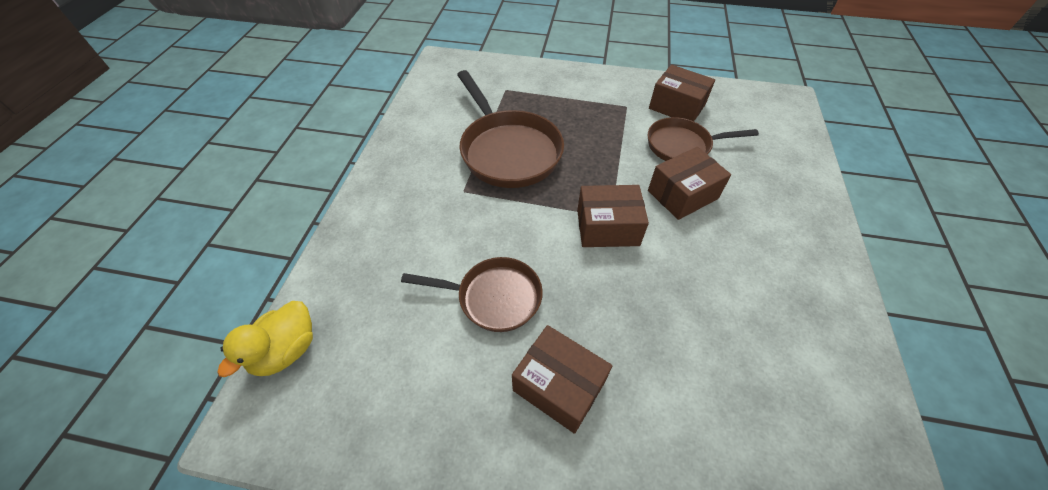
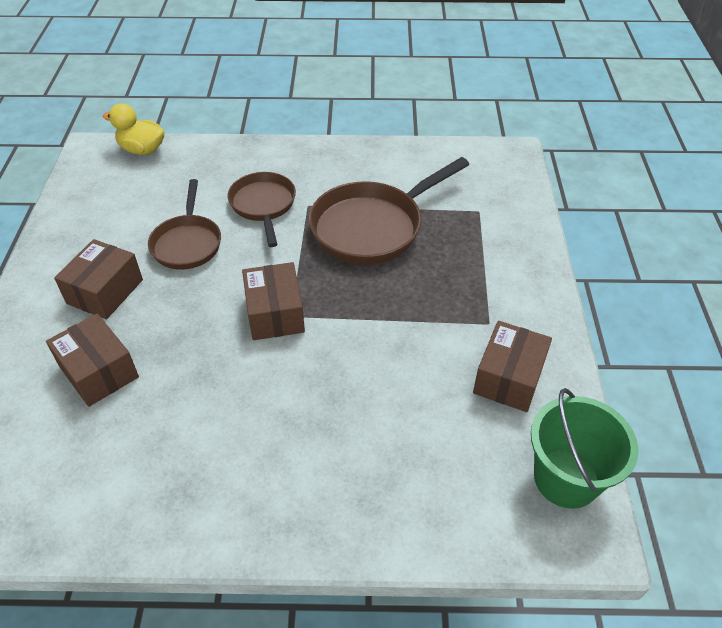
camera: 80 degrees right, 5 degrees down
brown pan [648,117,759,161] -> brown pan moved to [227,172,296,247]
brown box [648,147,731,220] -> brown box moved to [46,313,139,407]
none -> green bucket [531,388,639,509]

